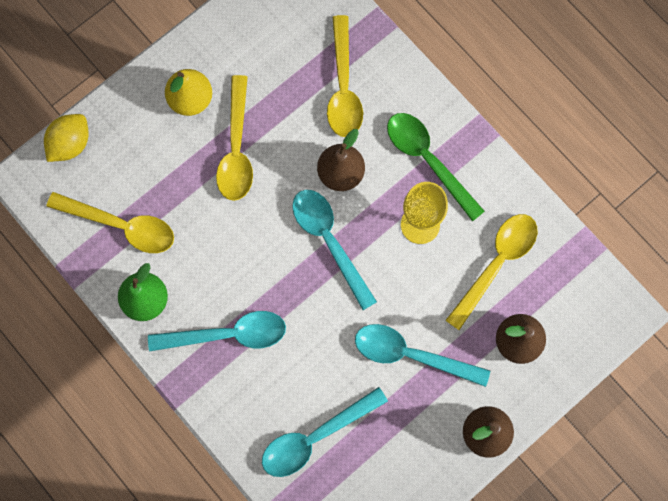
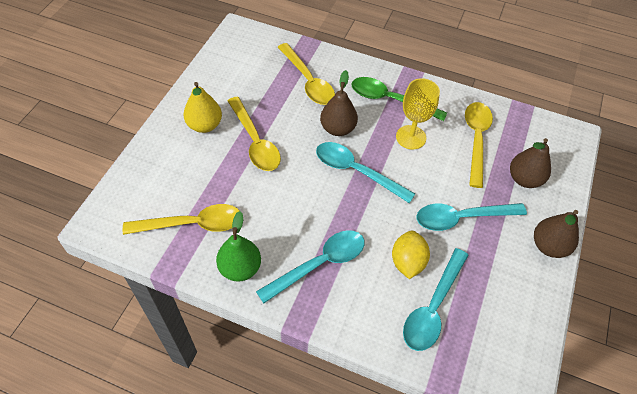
camera: 30 degrees left, 20 degrees down
yellow lemon [44,114,89,162] -> yellow lemon moved to [392,231,430,279]

